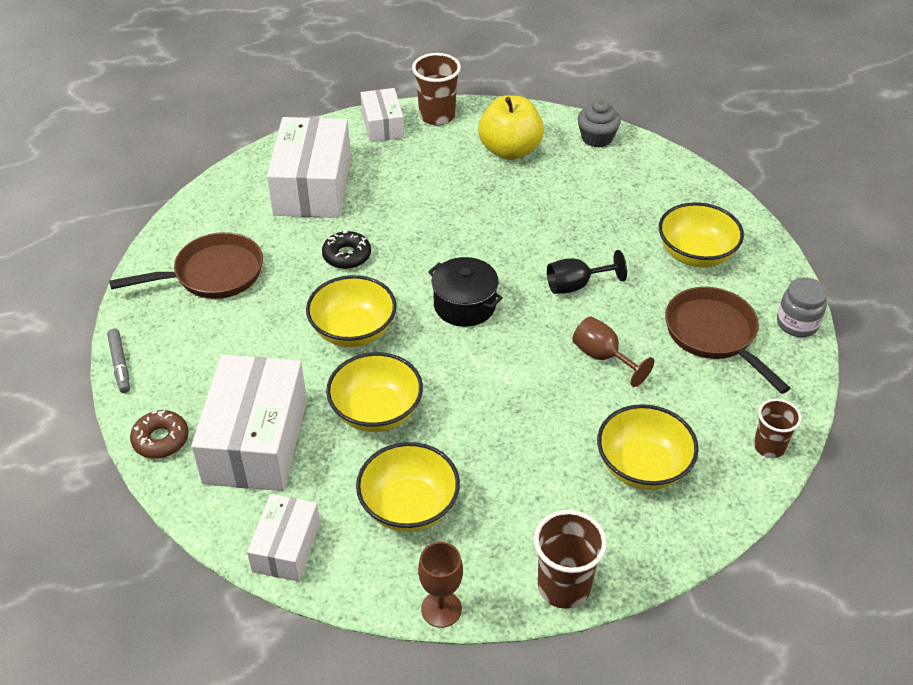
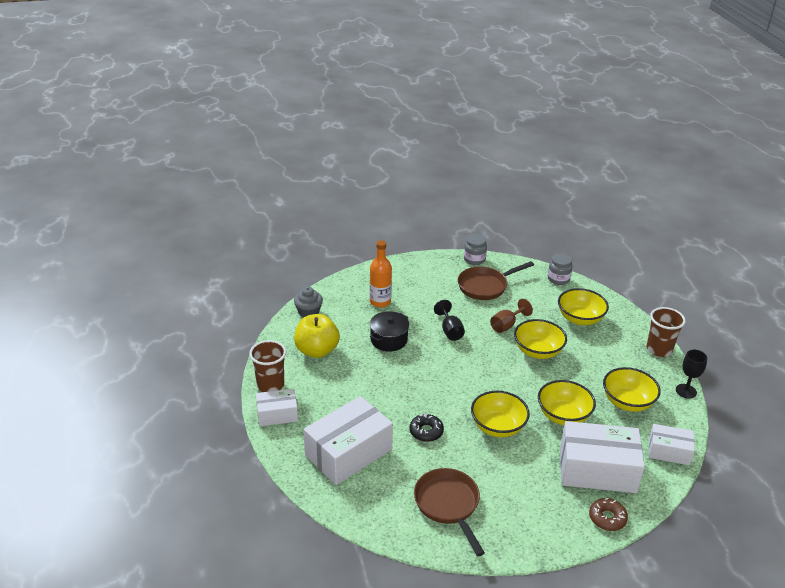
camera: 90 degrees left, 10 degrees down
grey marker [107,329,130,393] -> none
white box [267,117,351,218] -> white box turned 45 degrees counterclockwise [303,396,393,485]
brown goblet [418,542,463,628] -> black goblet [676,350,707,399]
black pot [428,257,503,327] -> black pot moved to [370,311,409,351]
yellow bowl [659,202,744,267] -> yellow bowl moved to [514,319,567,359]
brown cup [754,399,802,458] -> grey jar [548,253,573,285]
none -> orange bottle [370,240,392,308]

